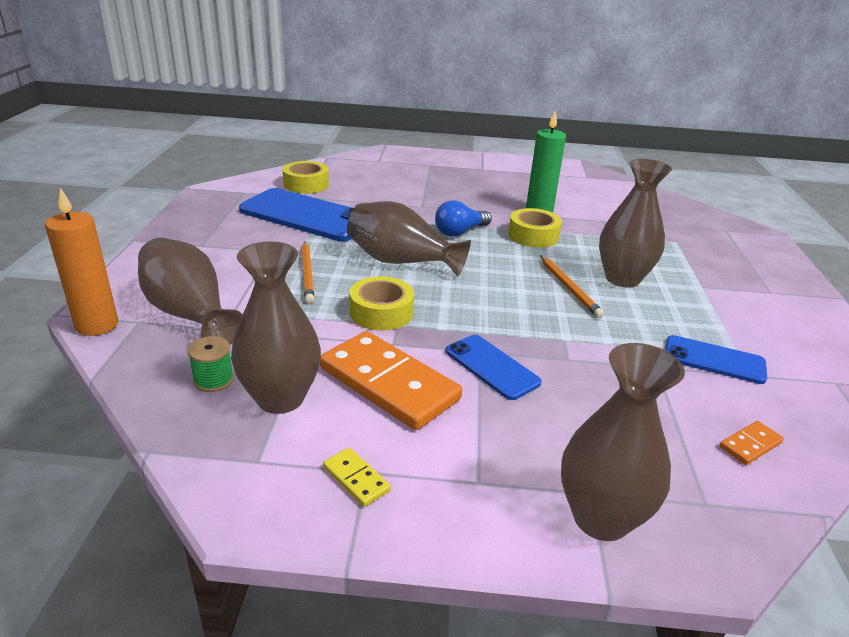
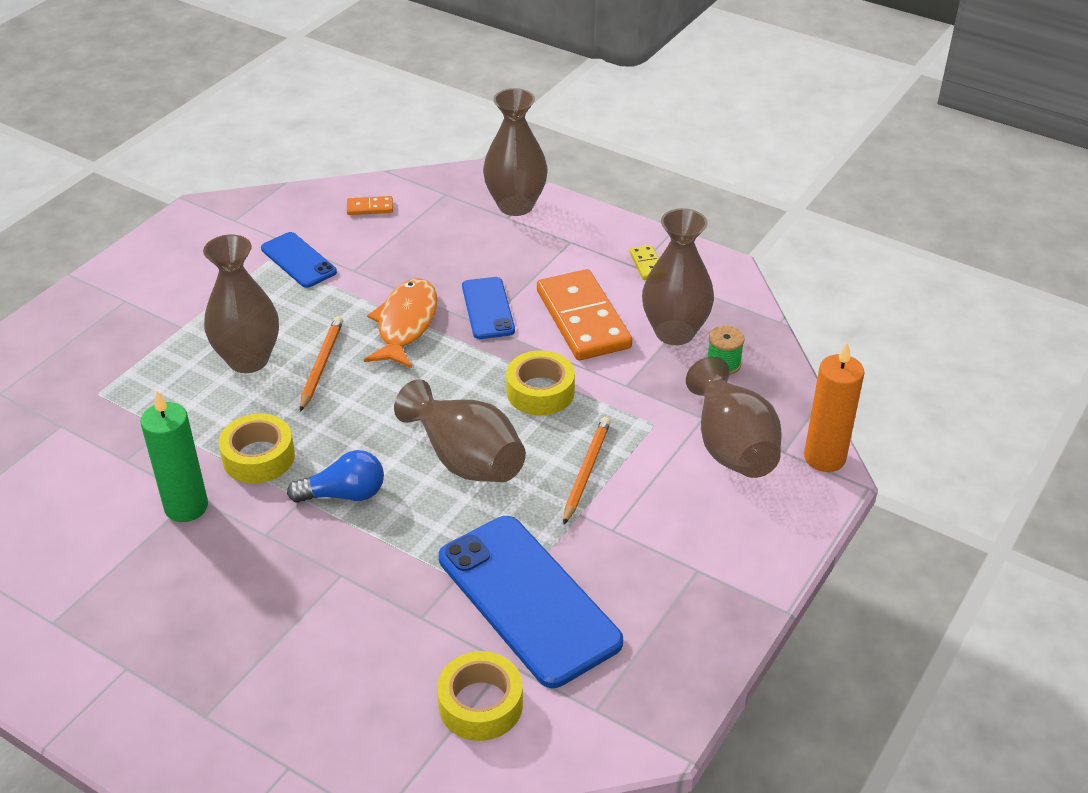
camera: 150 degrees left, 10 degrees up
none -> orange fish [364,278,437,368]

